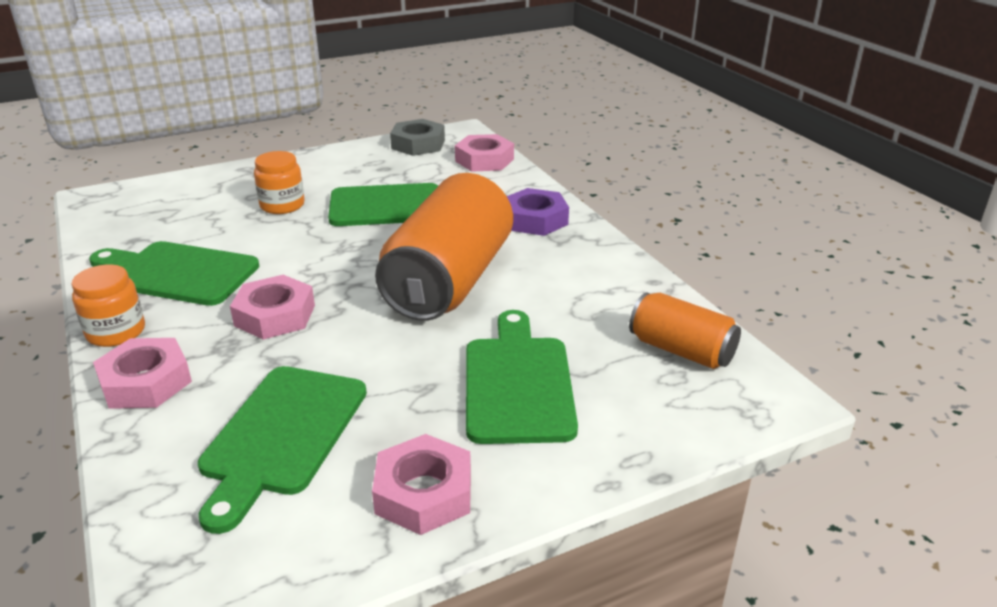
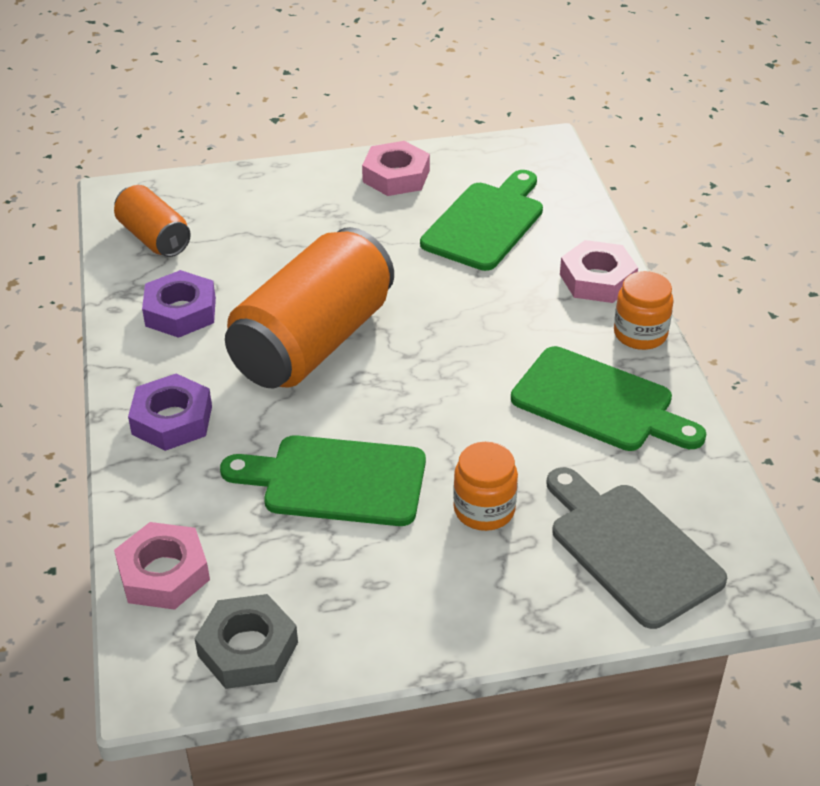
camera: 165 degrees left, 10 degrees up
pink nut [230,275,315,339] -> none
green cutting board [466,310,578,444] -> none
none -> purple nut [142,270,216,338]
none -> grey cutting board [546,467,727,629]

